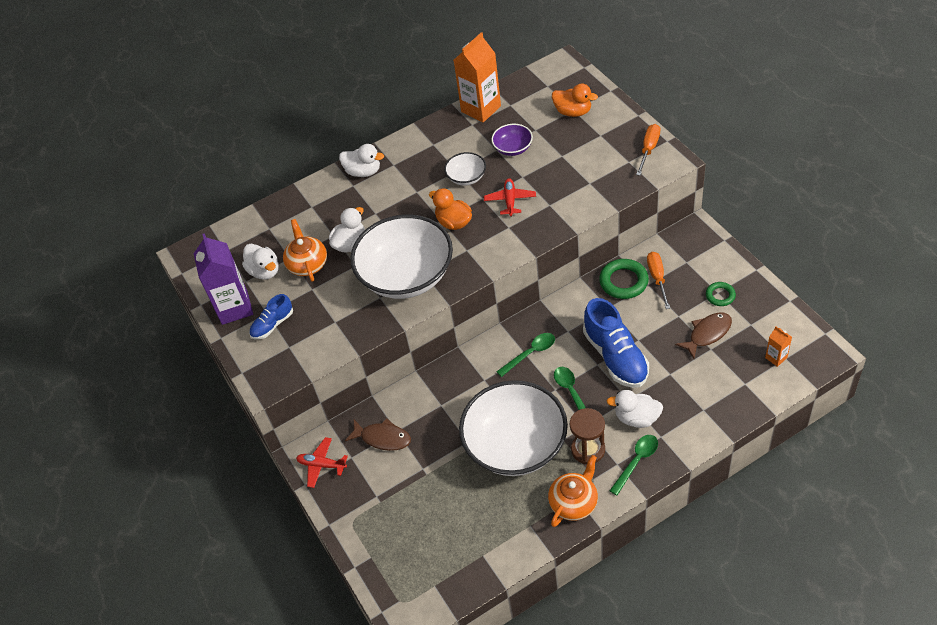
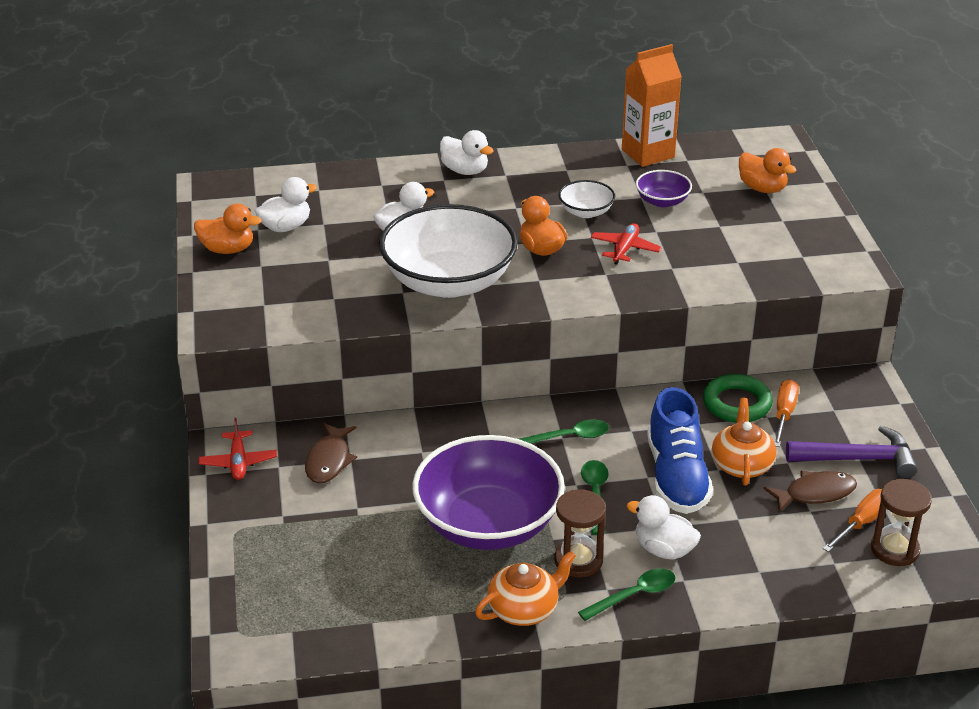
camera: 15 degrees right, 15 degrees down
purple carton [193,233,253,325] -> orange duck [194,204,262,254]
white duck [242,244,279,280] -> white duck turned 105 degrees counterclockwise [255,177,317,232]
blue shoe [249,294,293,339] -> none
orange teapot [283,219,327,282] -> orange teapot moved to [712,398,776,486]
red plane [296,437,348,488] -> red plane turned 135 degrees counterclockwise [199,418,277,480]
brown fish [345,418,411,451] -> brown fish turned 60 degrees clockwise [305,423,357,483]
white bowl [459,380,568,476] -> purple bowl [412,435,565,550]
orange screwdriver [636,124,660,176] -> orange screwdriver moved to [823,489,882,552]
green ring [706,282,736,306] -> purple hammer [786,426,917,478]
orange carton [765,326,792,367] -> brown hourglass [871,479,932,566]

